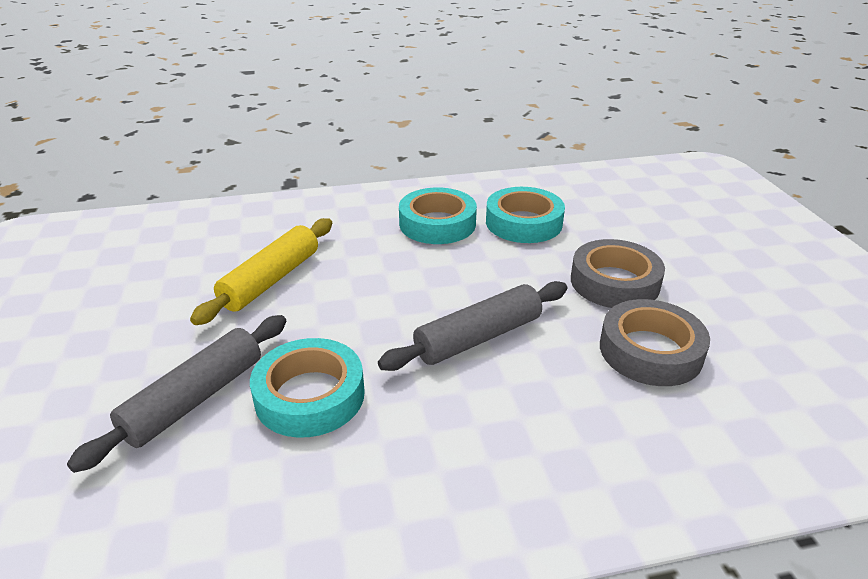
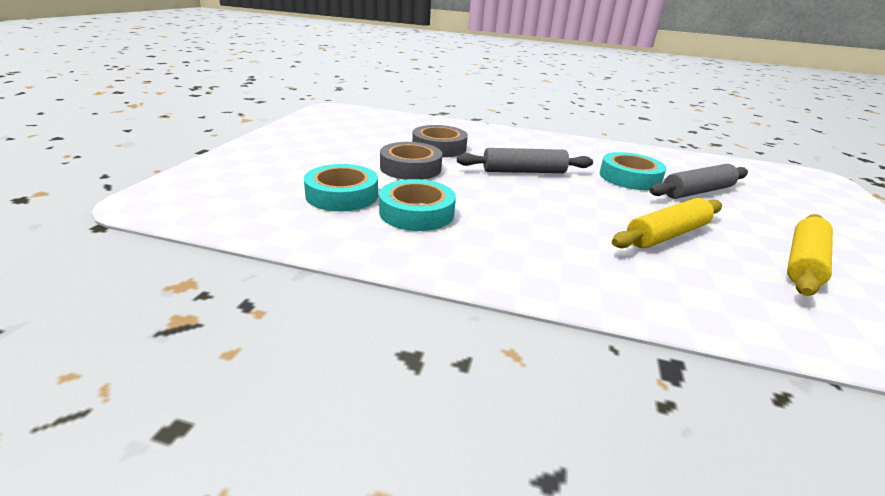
camera: 155 degrees left, 5 degrees down
turquoise tape [399,187,477,244] -> turquoise tape moved to [304,164,378,211]
none -> yellow rolling pin [787,214,833,296]

